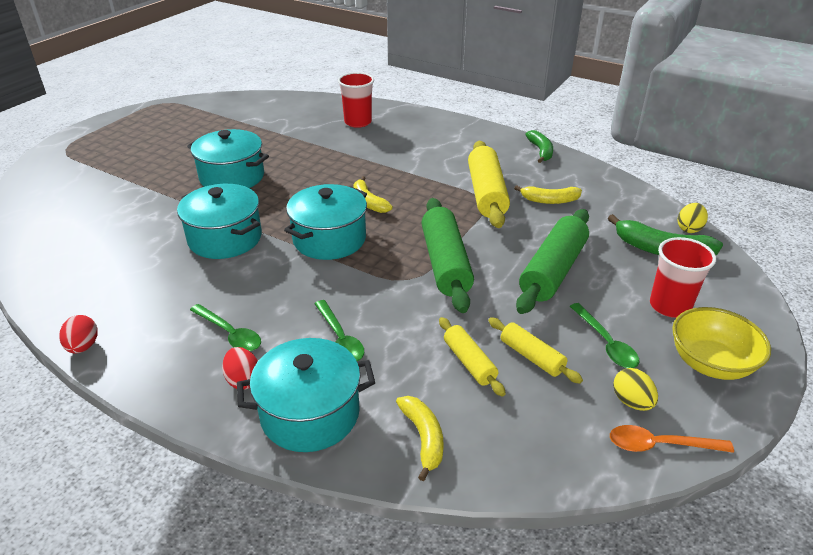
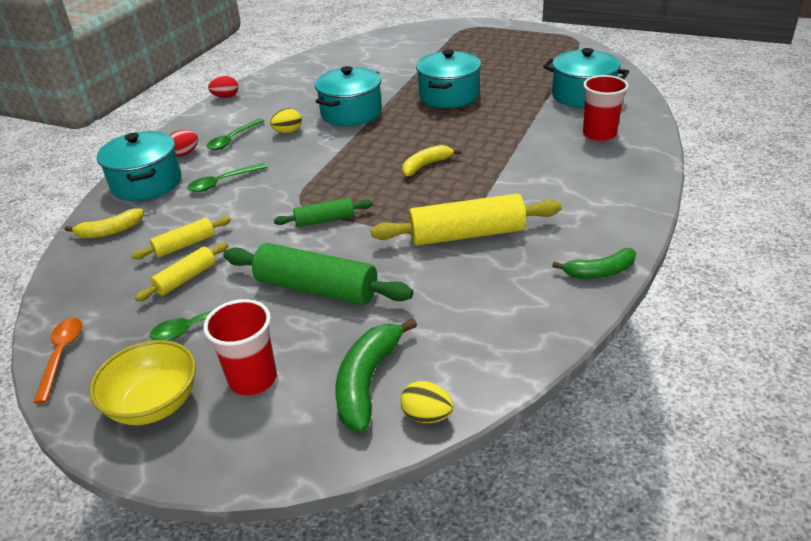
camera: 85 degrees right, 0 degrees up
turquoise pot [284,184,367,260] -> turquoise pot moved to [543,48,629,108]
green rolling pin [421,198,474,313] -> green rolling pin [274,198,373,227], size x0.55
yellow banana [514,185,582,204] -> none
yellow egg [613,368,658,411] -> yellow egg moved to [270,108,302,133]

